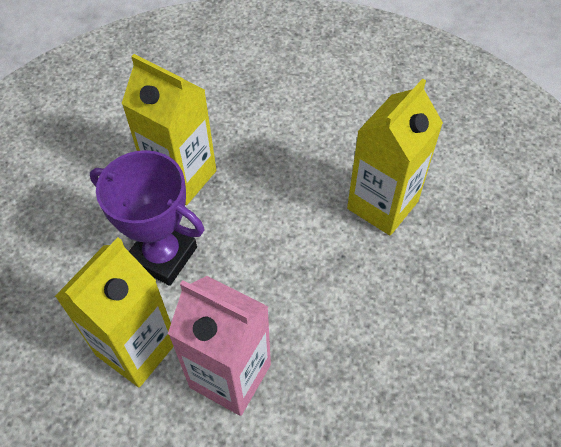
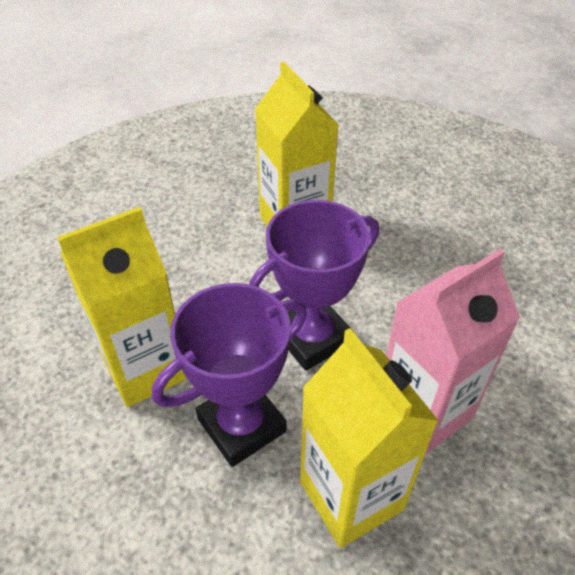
camera: 65 degrees left, 10 degrees down
none -> purple trophy [249,200,379,371]

